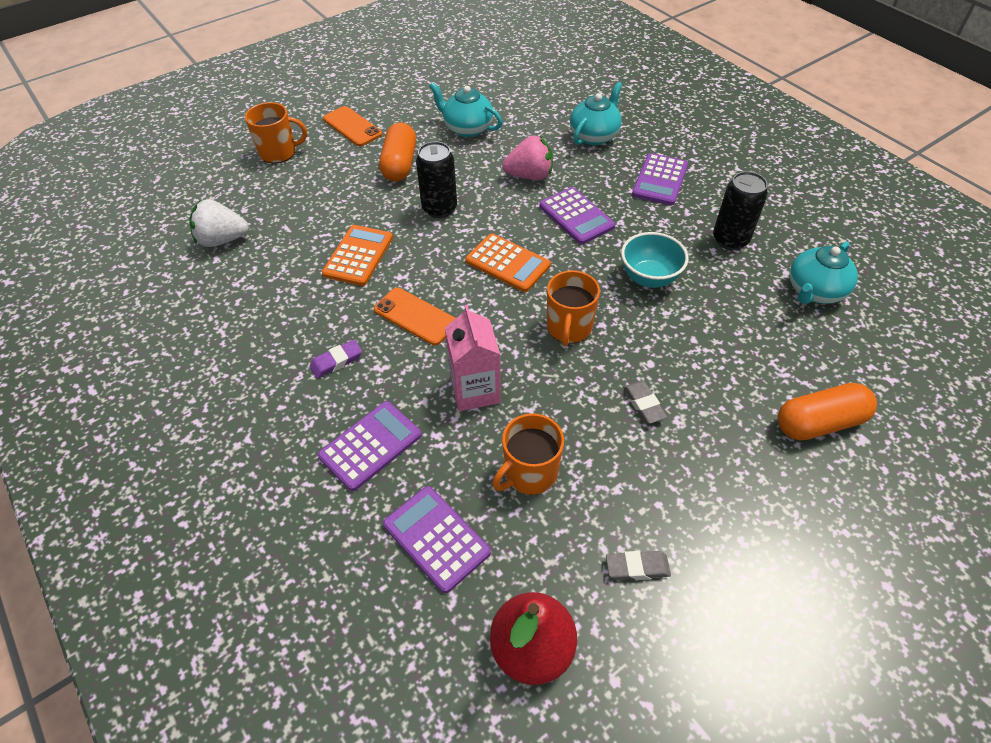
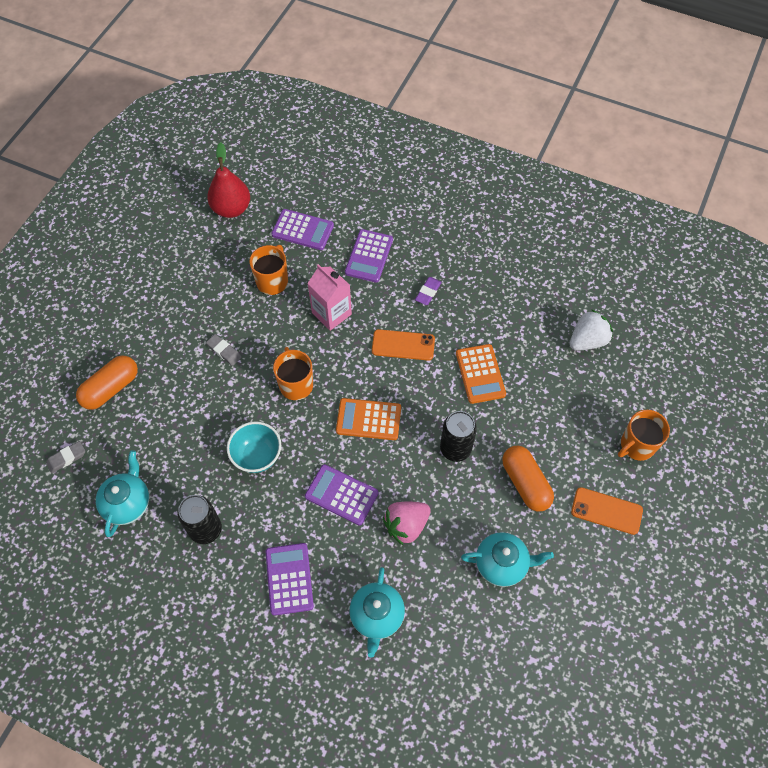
camera: 150 degrees right, 10 degrees up
grey eraser [606,551,671,580] -> grey eraser moved to [46,441,85,473]

